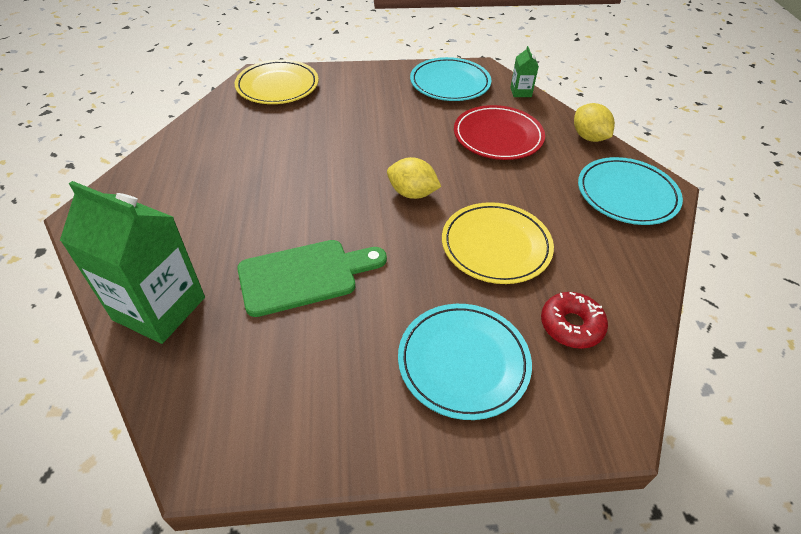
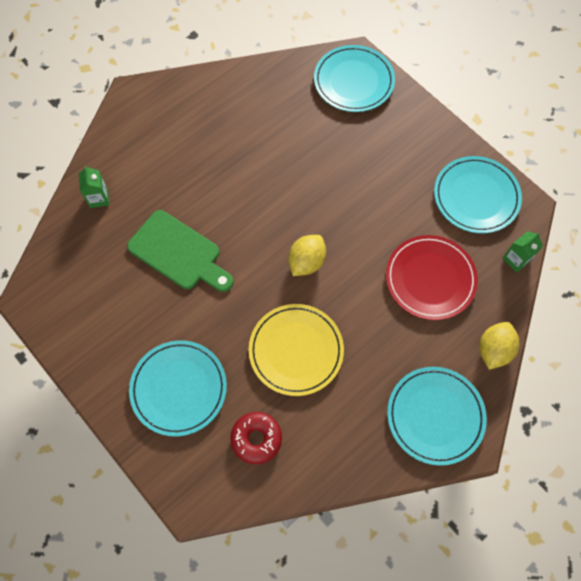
camera: 55 degrees right, 20 degrees up
green carton [60,181,205,344] -> green carton [79,165,110,208], size x0.44
yellow plate [235,59,319,104] -> turquoise plate [314,45,395,112]
yellow lemon [387,157,441,199] -> yellow lemon turned 45 degrees clockwise [289,235,326,276]

